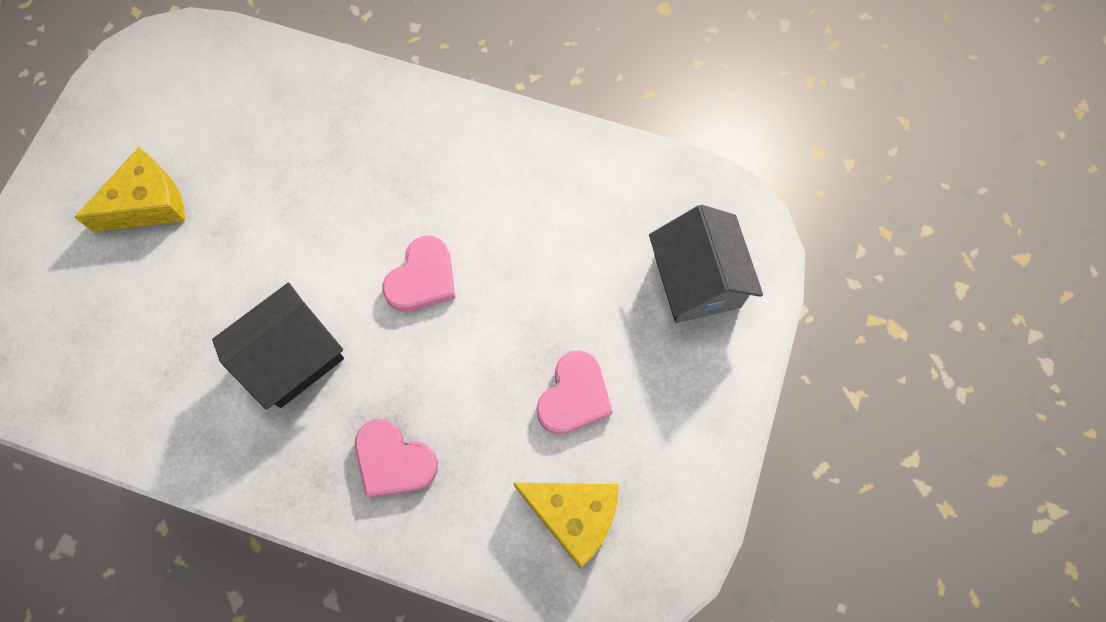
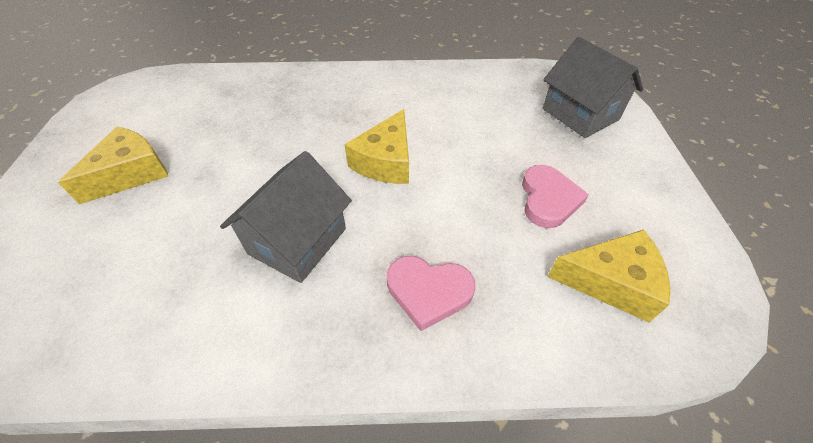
camera: 20 degrees left, 20 degrees down
black house [212,283,344,410] -> grey house [220,151,352,283]
pink heart [382,236,455,312] -> yellow cheese [344,109,409,184]

